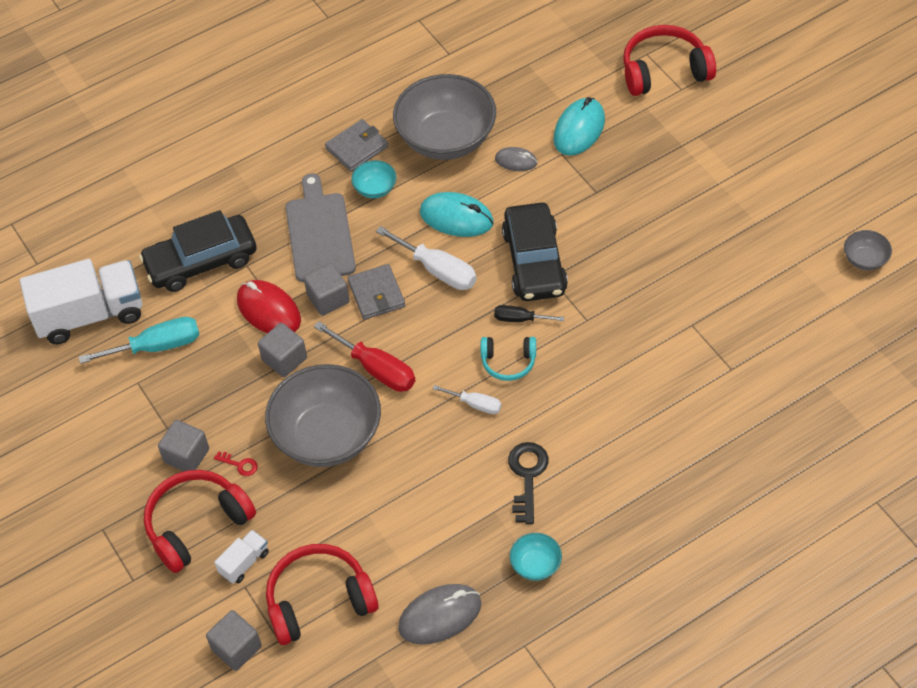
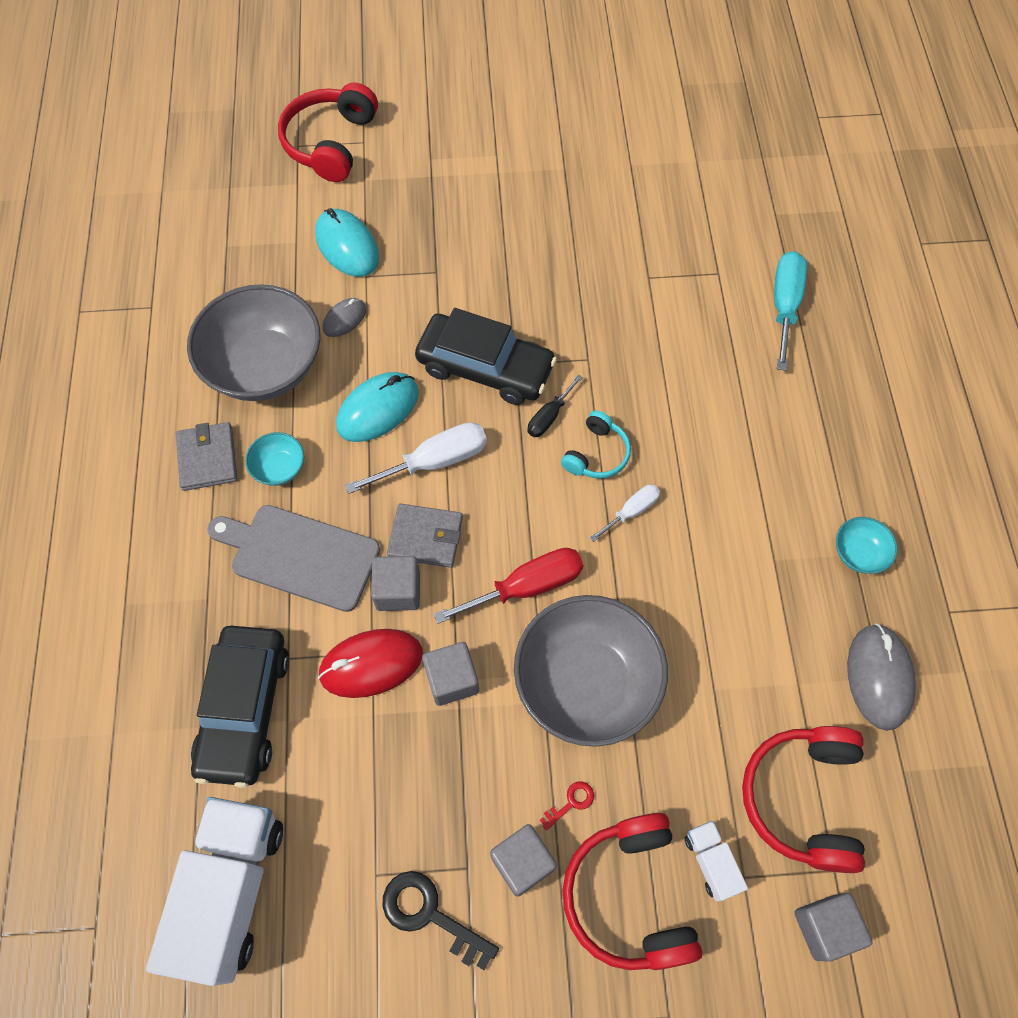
camera: 65 degrees left, 10 degrees up
turquoise screwdriver [79,317,200,364] -> turquoise screwdriver moved to [774,251,807,371]
black key [508,442,549,524] -> black key moved to [382,871,499,970]
grey bowl [844,230,892,271] -> none

